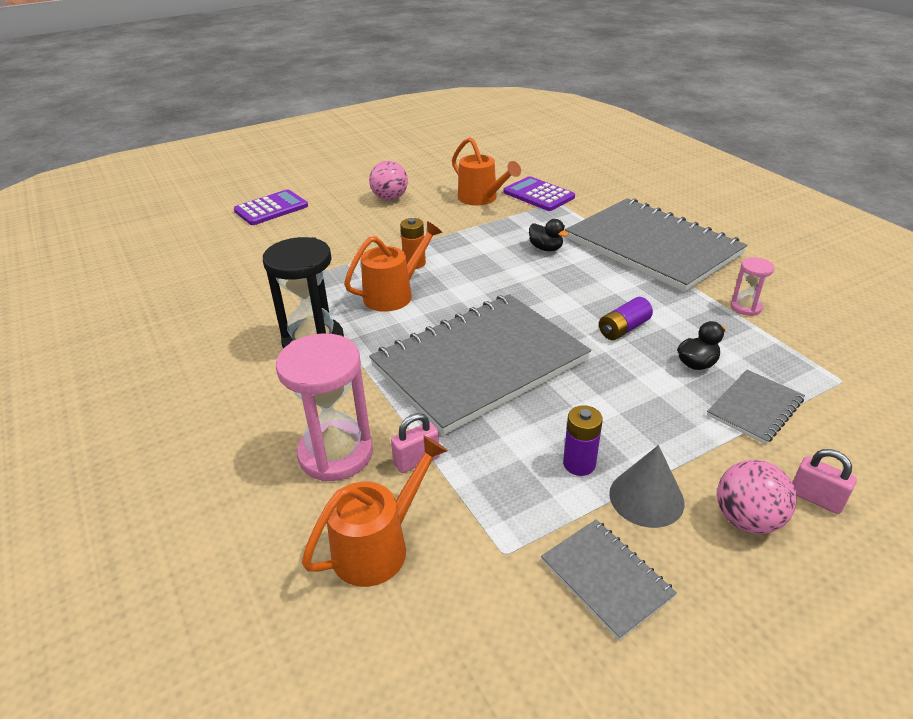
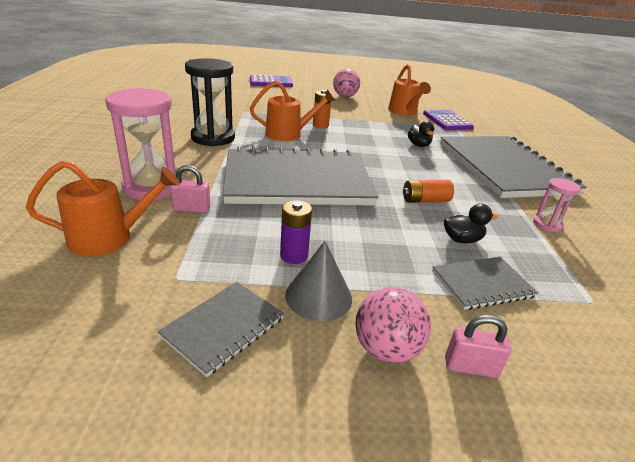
camera: 25 degrees right, 5 degrees down
grey notebook [541,519,677,640] -> grey notebook turned 45 degrees clockwise [157,282,284,377]
purple battery [599,297,653,340] -> orange battery [403,180,454,203]
pink padlock [793,449,857,514] -> pink padlock turned 60 degrees counterclockwise [445,315,512,378]

